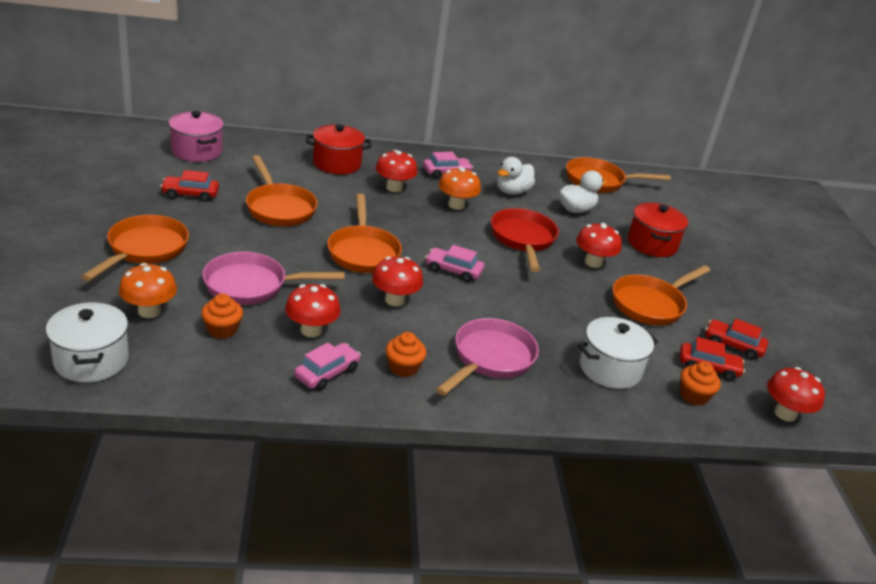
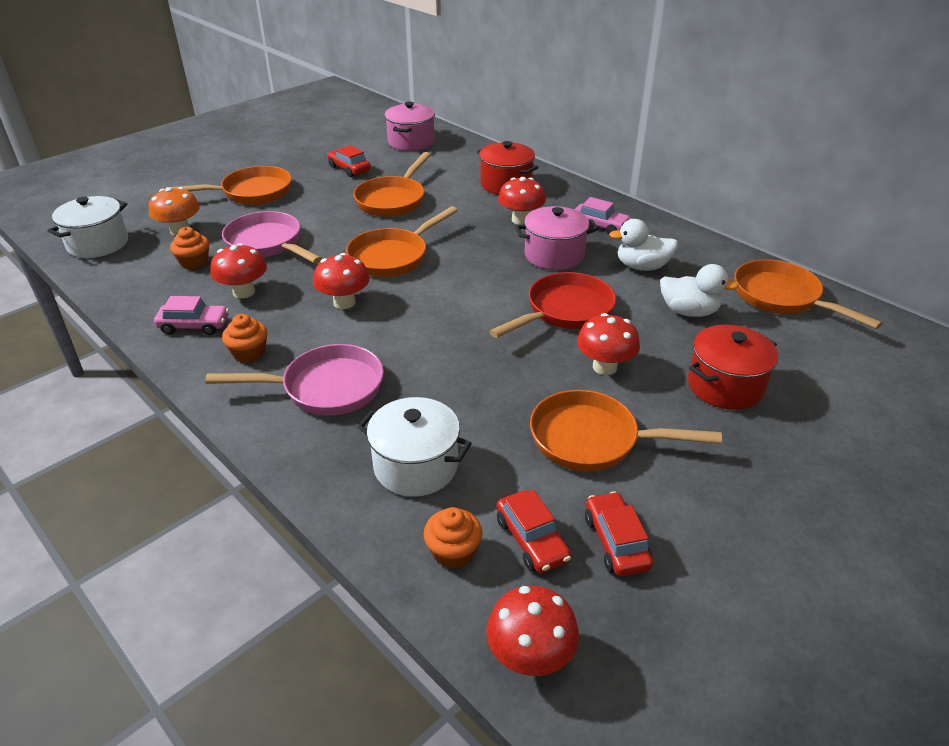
camera: 55 degrees right, 5 degrees up
pink car [425,245,484,282] -> none
orange mushroom [438,167,481,210] -> pink pot [515,206,598,270]

